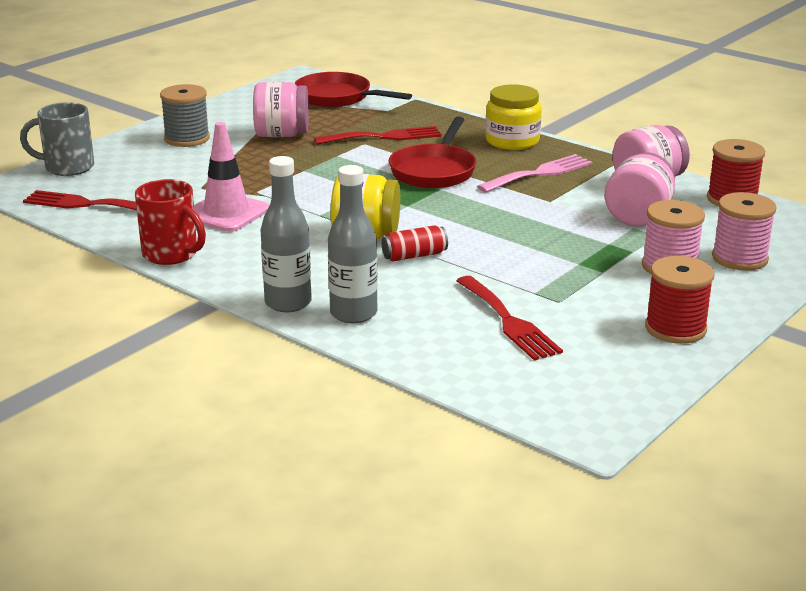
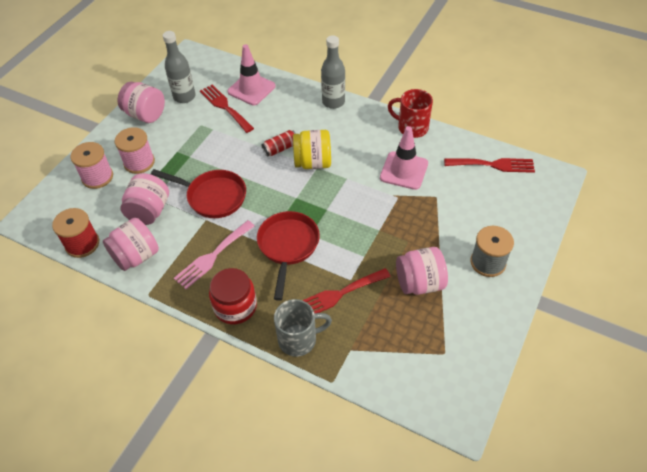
camera: 170 degrees right, 25 degrees up
grey mug [20,102,94,176] -> grey mug moved to [274,299,332,357]
red pan [295,72,412,107] -> red pan moved to [151,169,246,218]
grey bottle [328,165,378,323] -> grey bottle moved to [163,31,196,103]
yellow jar [485,84,542,150] -> red jar [209,268,257,324]
red spool [645,256,714,344] -> pink jar [117,82,165,123]
none -> pink traffic cone [228,44,275,105]

